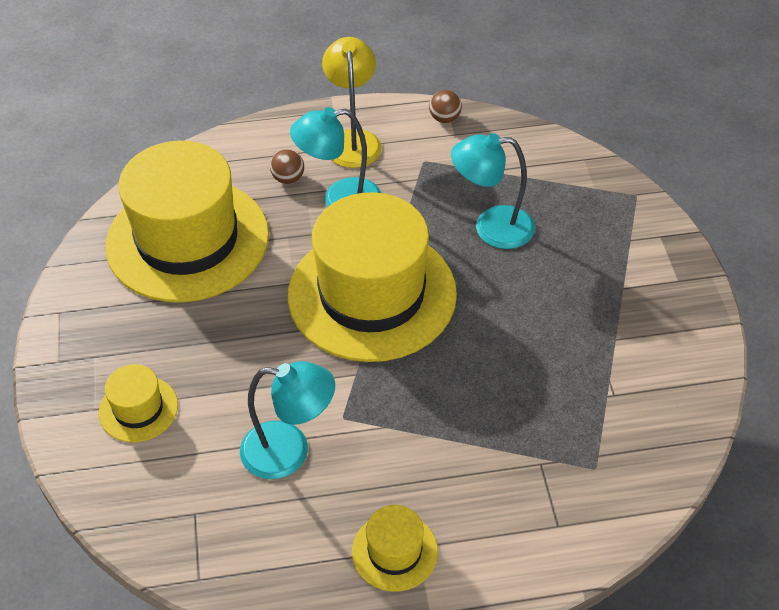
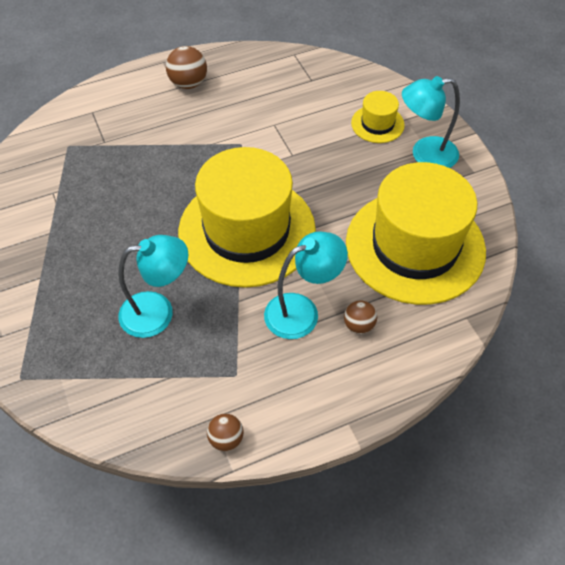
camera: 165 degrees right, 5 degrees up
turquoise lamp [240,361,335,479] -> turquoise lamp moved to [402,76,460,168]
yellow lamp [322,37,382,168] -> none
yellow hat [352,505,438,592] -> brown ball [166,46,207,89]

